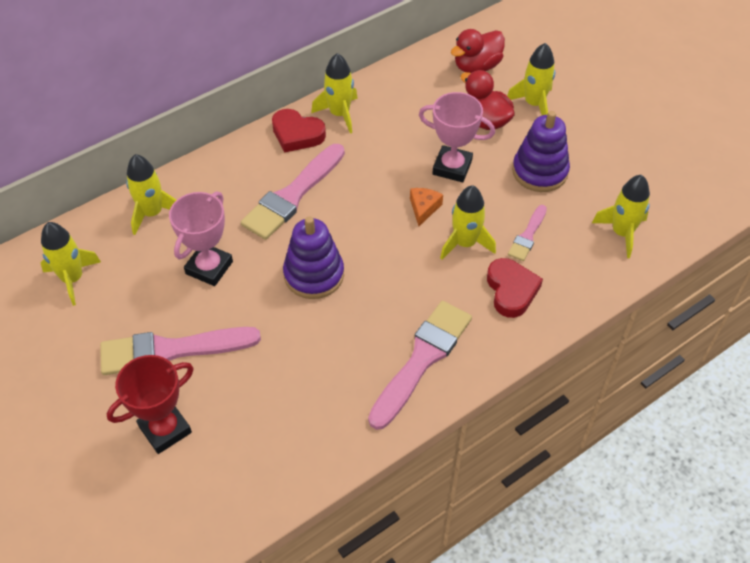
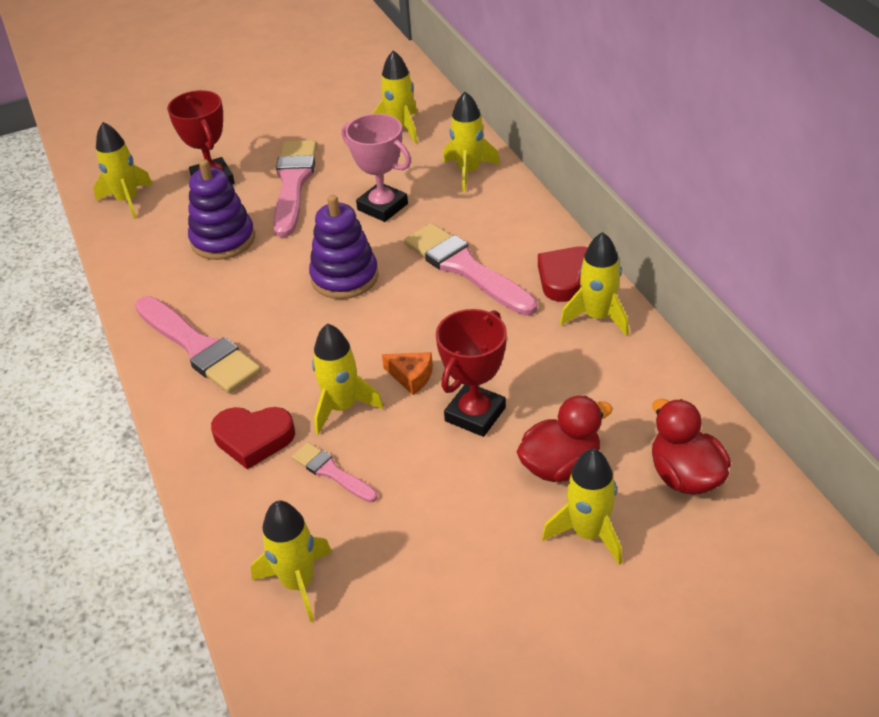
camera: 105 degrees right, 10 degrees down
pink trophy [419,92,495,182] -> red trophy [436,309,507,437]
purple stacking toy [512,111,570,192] -> purple stacking toy moved to [188,159,255,260]
none -> yellow rocket [93,122,153,219]

